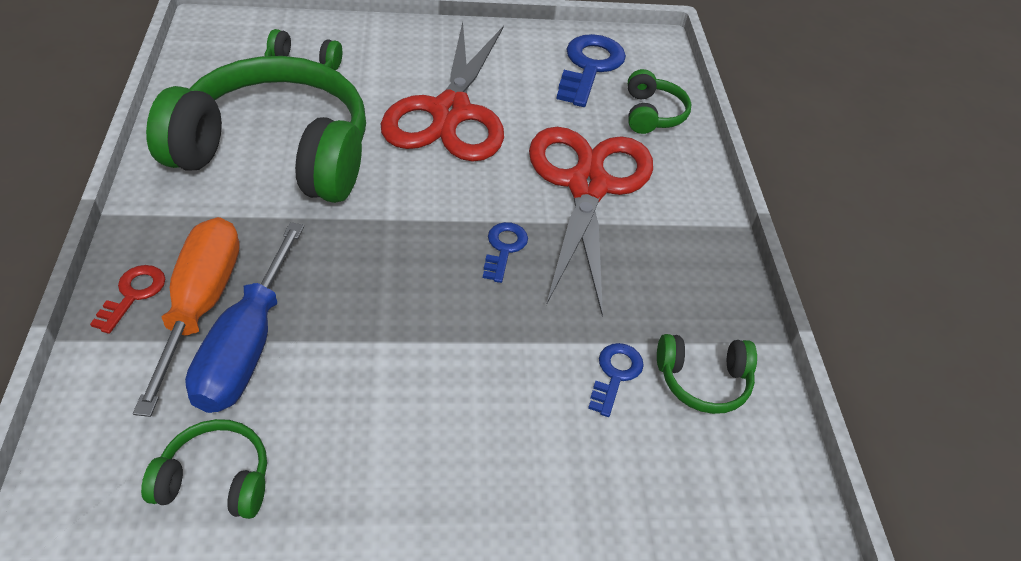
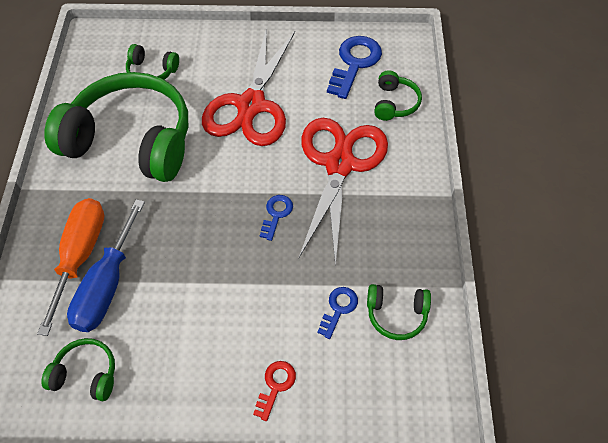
camera: 10 degrees right, 10 degrees up
red key [90,265,165,334] -> red key moved to [253,361,296,421]

